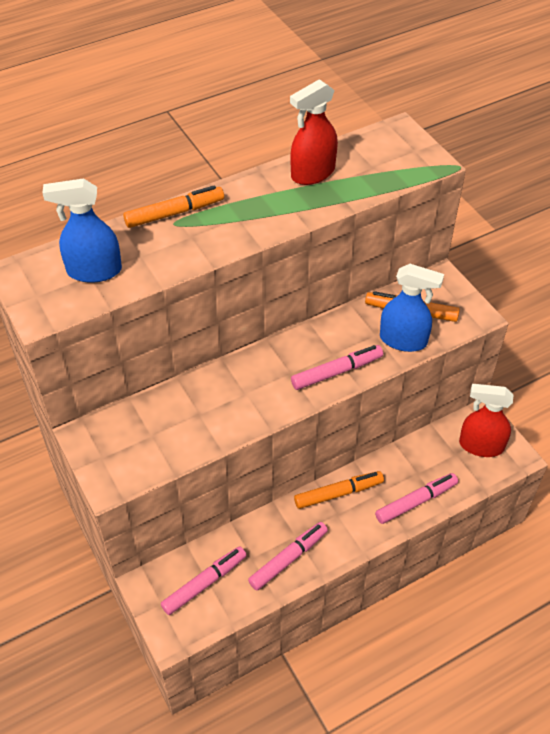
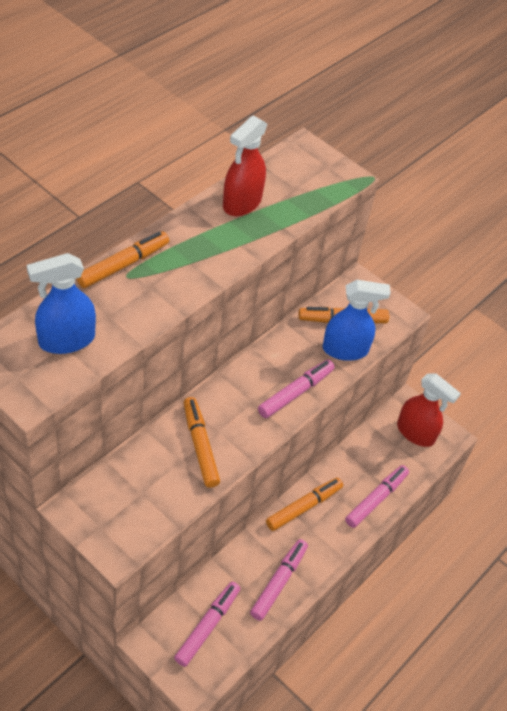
camera: 25 degrees left, 0 degrees up
red spray bottle [459,384,514,457] -> red spray bottle turned 135 degrees counterclockwise [397,373,461,447]
none -> orange marker [184,397,220,488]

